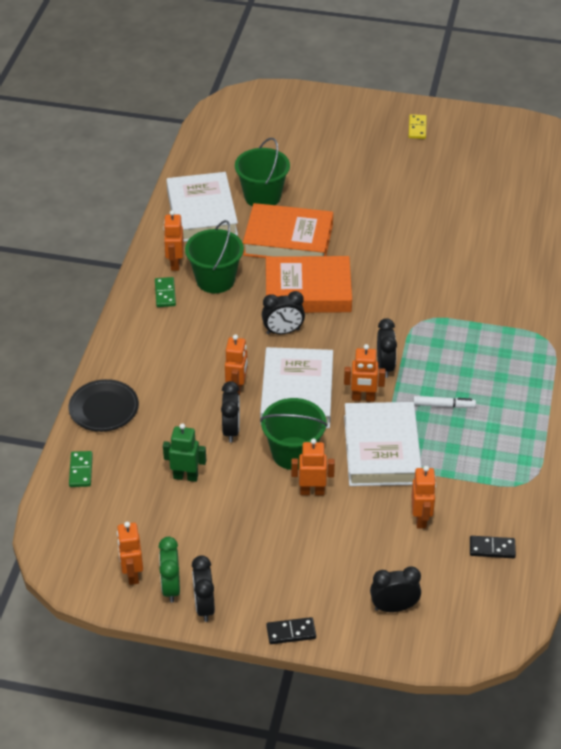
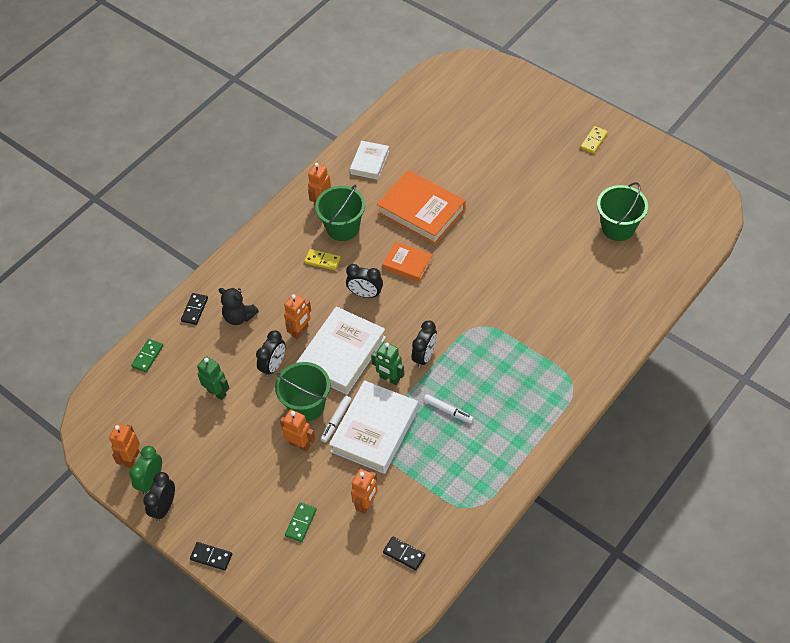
camera: 30 degrees right, 10 degrees up
black plate [69,379,139,432] -> black domino [181,293,208,325]
green domino [155,277,176,307] -> green domino moved to [285,502,317,542]
white book [166,172,238,242] -> white book [350,141,389,180], size x0.56
green bucket [235,138,290,206] -> green bucket moved to [597,182,648,241]
orange book [266,256,352,313] -> orange book [382,242,433,282], size x0.56
orange robot [344,344,386,402] -> green robot [371,342,404,385]
black clock [370,567,421,612] -> none
none -> black teddy bear [219,288,259,325]
none -> yellow domino [304,249,341,270]
none -> white marker [320,395,351,443]

